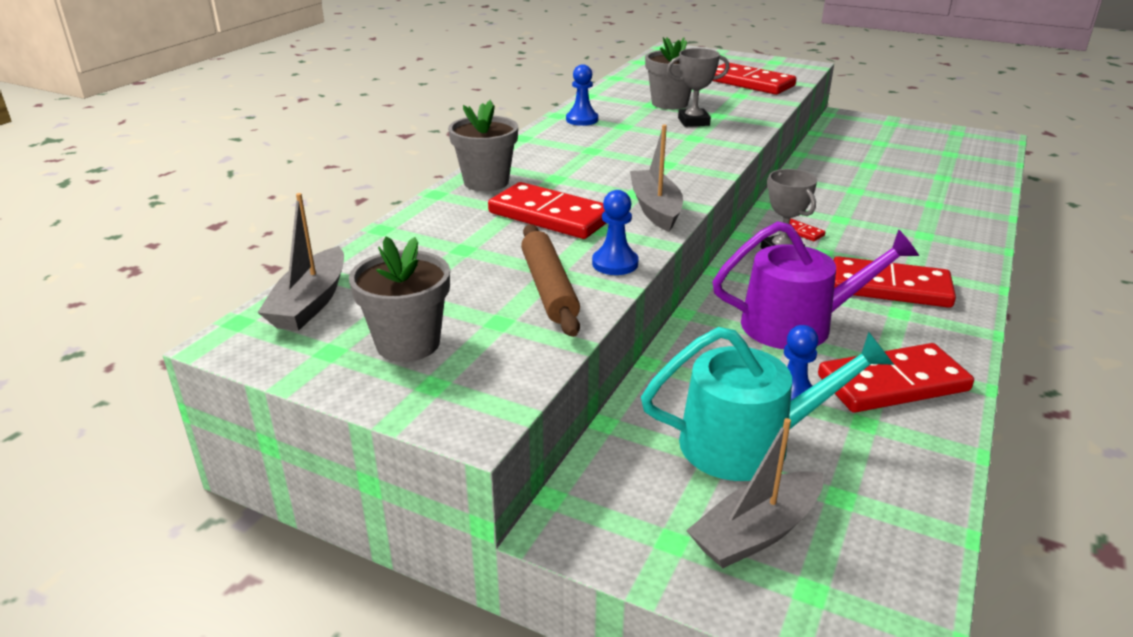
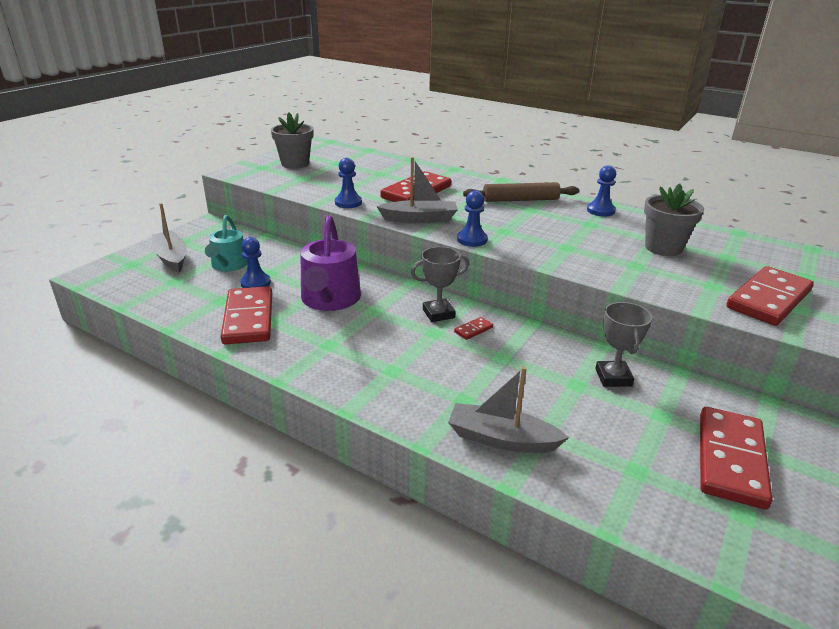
camera: 95 degrees right, 0 degrees up
grey boat [257,193,344,331] -> grey boat moved to [448,367,569,453]
grey flower pot [448,100,518,191] -> none
brown rolling pin [521,224,580,337] -> brown rolling pin moved to [463,182,579,202]
turquoise watering can [641,327,894,481] -> turquoise watering can [205,215,247,272], size x0.65
grey trophy [667,48,729,127] -> grey trophy moved to [595,302,652,387]
red domino [833,256,956,308] -> red domino moved to [700,407,772,509]
none -> blue pawn [457,190,488,247]

